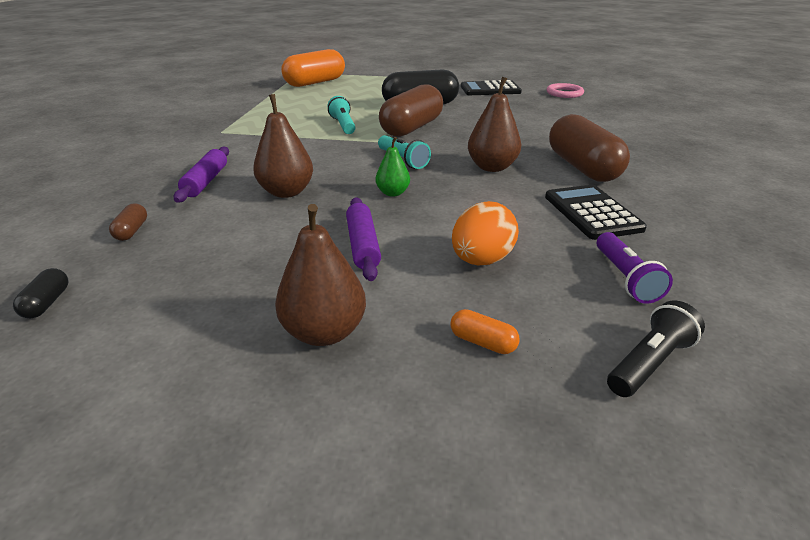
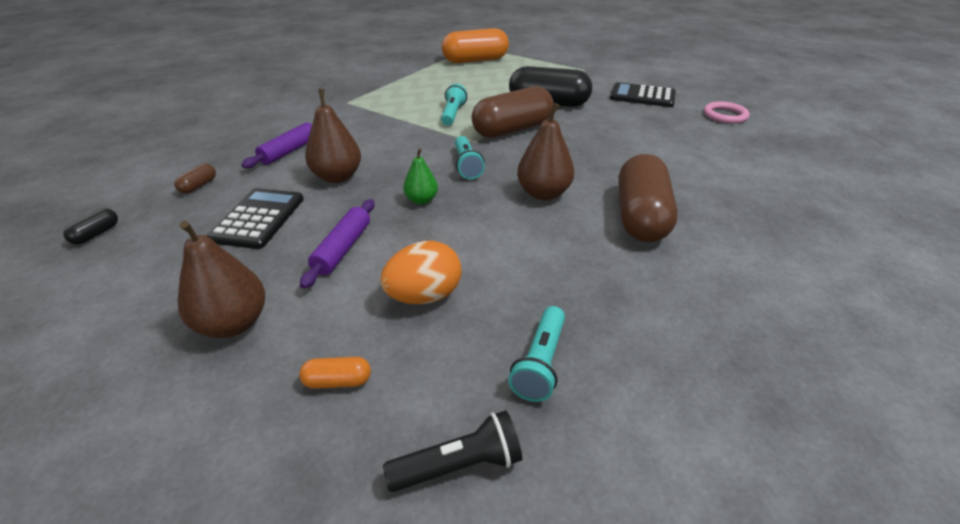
camera: 25 degrees right, 5 degrees up
orange capsule [451,309,520,354] -> orange capsule turned 60 degrees counterclockwise [299,357,371,389]
black calculator [545,185,647,240] -> black calculator moved to [206,188,304,249]
purple flashlight [597,232,673,304] -> turquoise flashlight [508,306,565,402]

